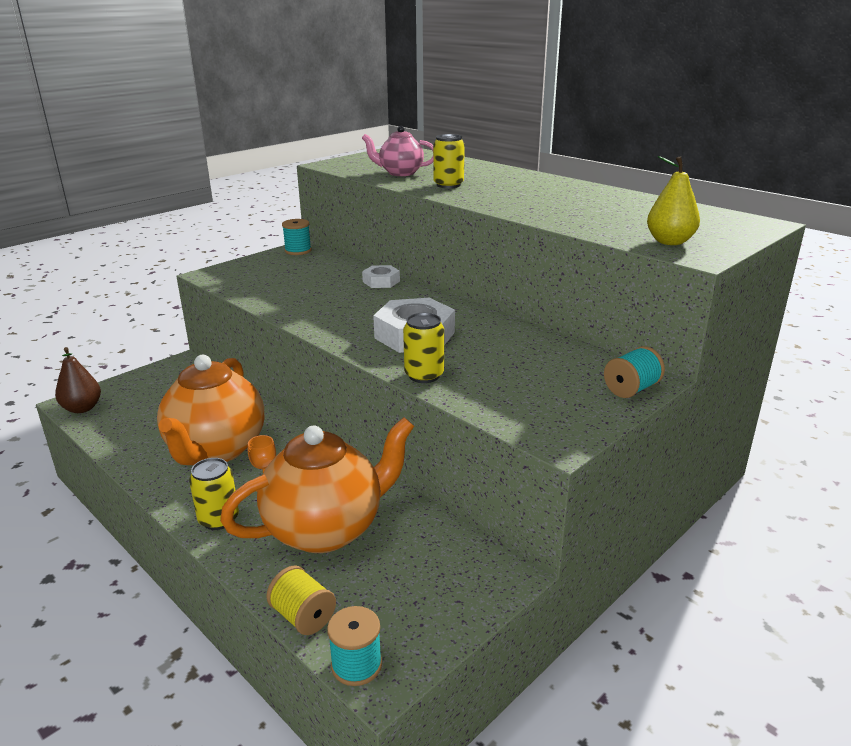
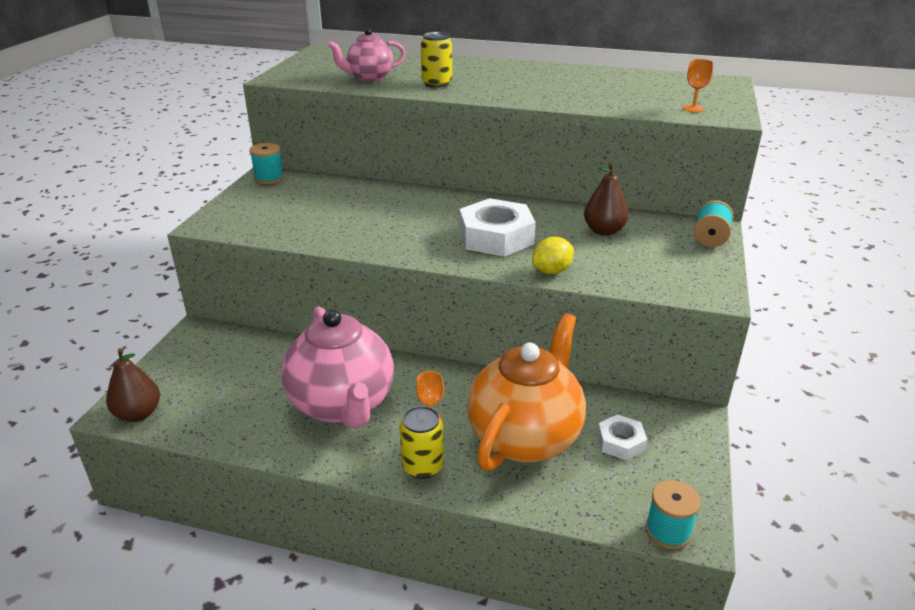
camera: 30 degrees left, 5 degrees up
orange teapot [157,355,264,465] -> pink teapot [281,307,394,429]
yellow spool [266,565,336,635] -> none
white nut [362,265,400,288] -> white nut moved to [597,414,647,460]
yellow can [403,313,444,383] -> yellow lemon [532,237,574,274]
yellow pear [647,156,700,245] -> orange goblet [683,59,713,112]
none -> brown pear [584,163,629,236]

